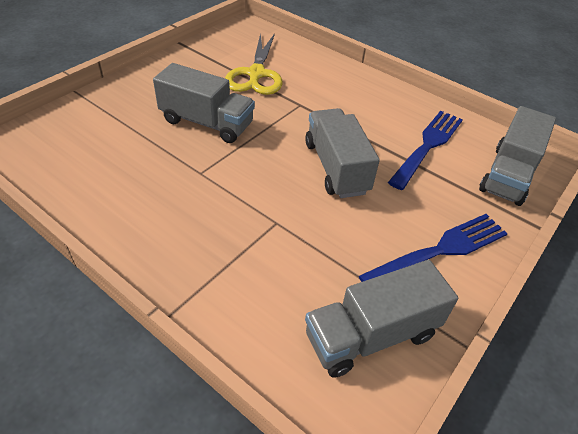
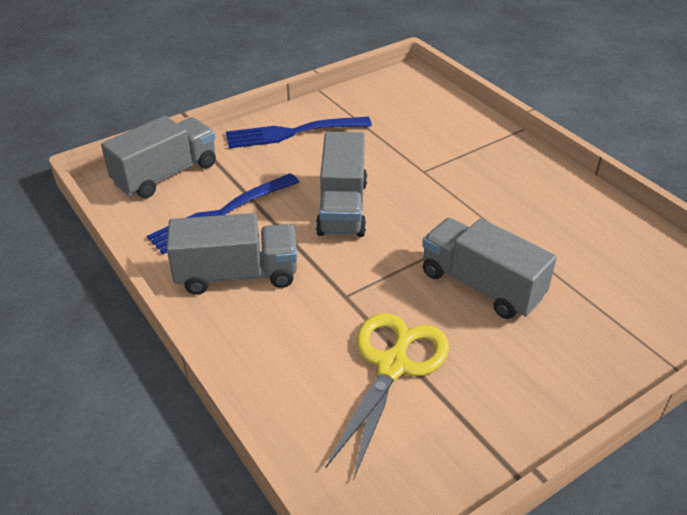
camera: 160 degrees left, 5 degrees down
grey truck [305,260,458,378] -> grey truck moved to [166,213,297,295]

